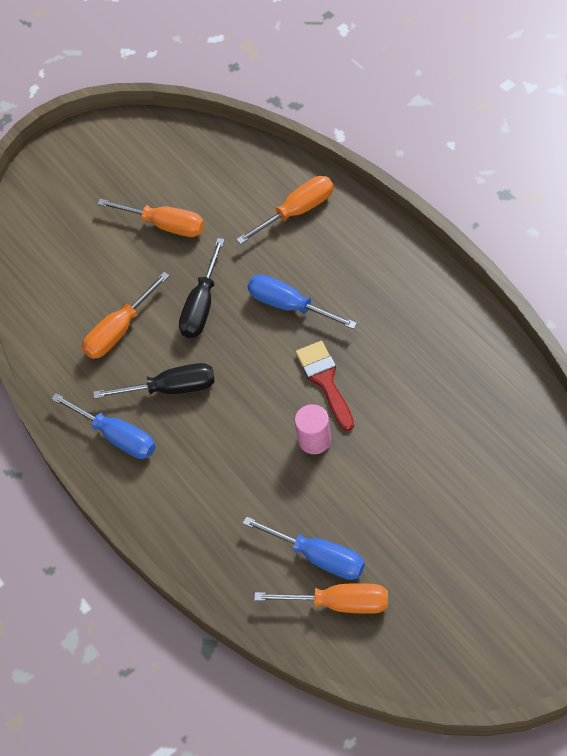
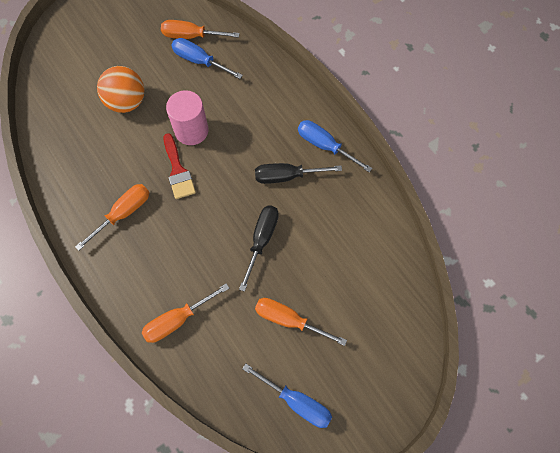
camera: 175 degrees right, 10 degrees up
orange screwdriver [82,272,170,359] -> orange screwdriver moved to [75,184,150,251]
blue screwdriver [248,274,357,329] -> blue screwdriver moved to [242,363,332,428]
pink cylinder [295,404,331,454] -> pink cylinder [166,90,209,145], size x1.53
none -> orange ball [97,66,144,113]

